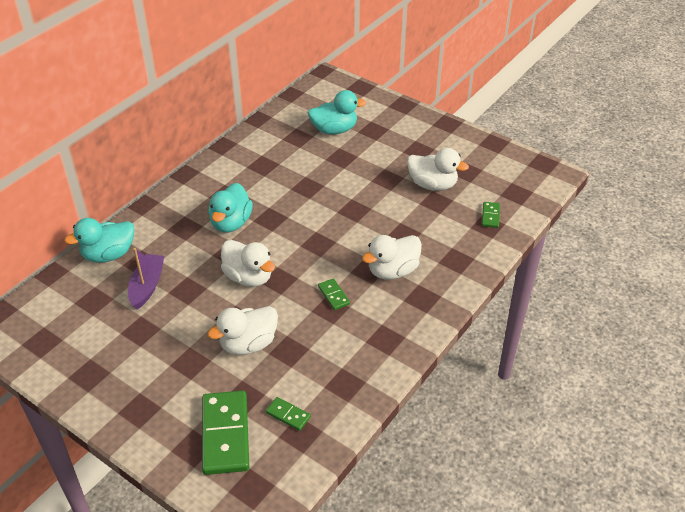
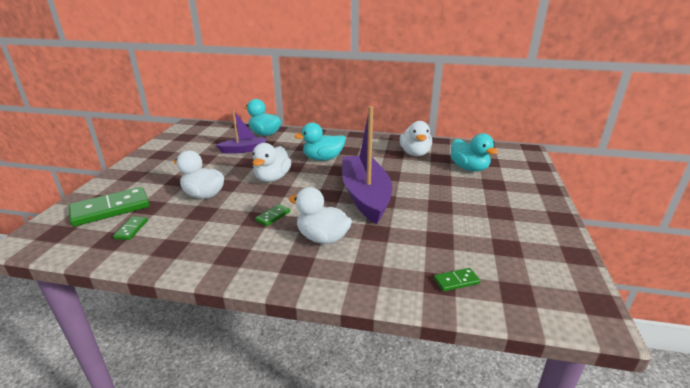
camera: 65 degrees right, 15 degrees down
white duck [407,148,469,191] -> white duck moved to [400,121,432,156]
none -> purple boat [342,106,392,224]

